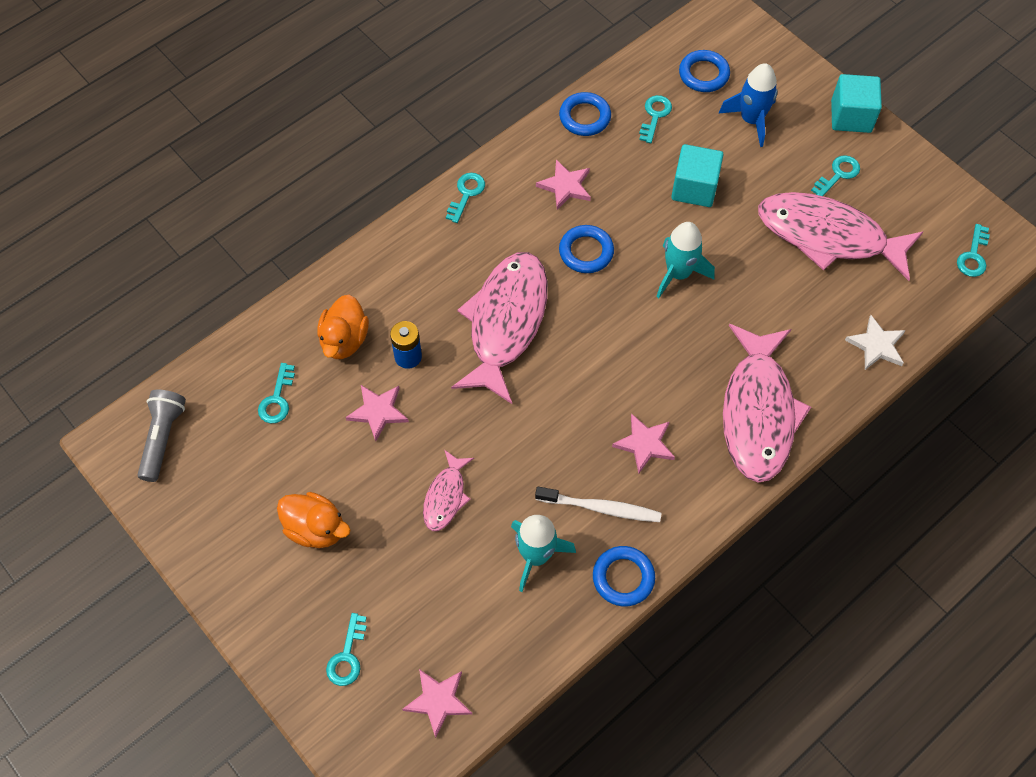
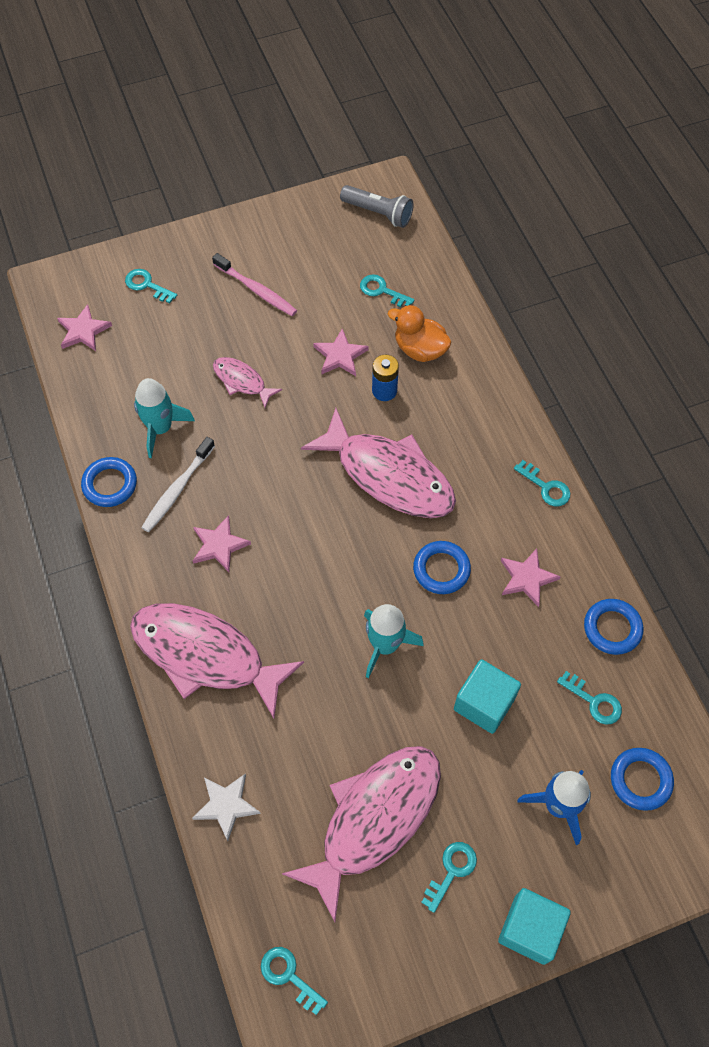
camera: 110 degrees right, 0 degrees up
orange duck [277,492,350,548] -> pink toothbrush [212,253,297,316]
turquoise key [811,155,860,196] -> turquoise key turned 120 degrees counterclockwise [421,842,477,913]

